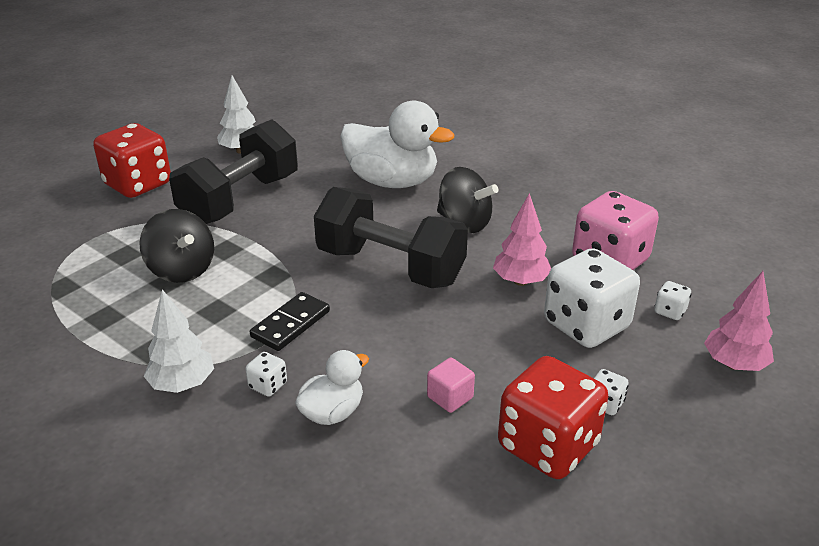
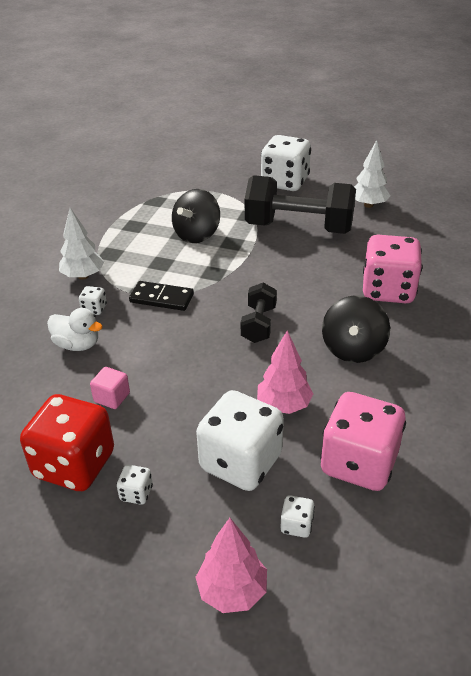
camera: 70 degrees right, 5 degrees up
red dice [93,123,171,198] -> white dice [261,135,311,191]
black dumbbell [314,187,468,288] -> black dumbbell [241,283,277,343], size x0.50
white duck [340,101,454,188] -> pink dice [363,235,423,303]

